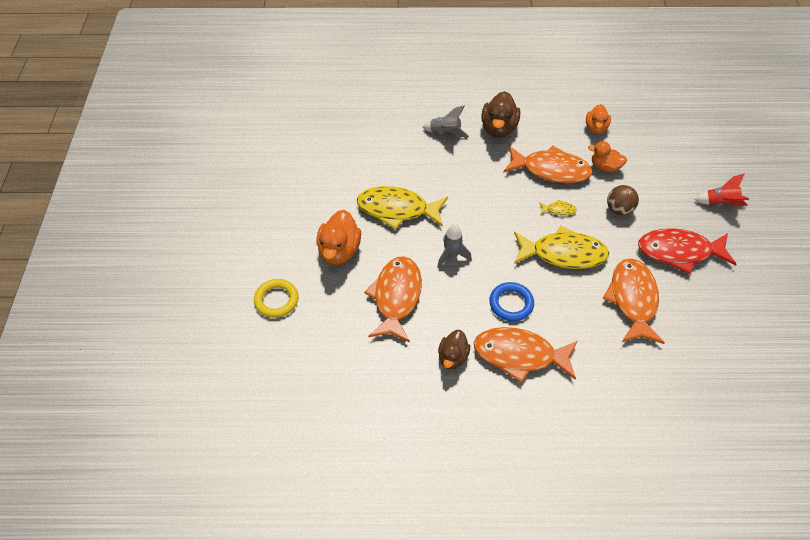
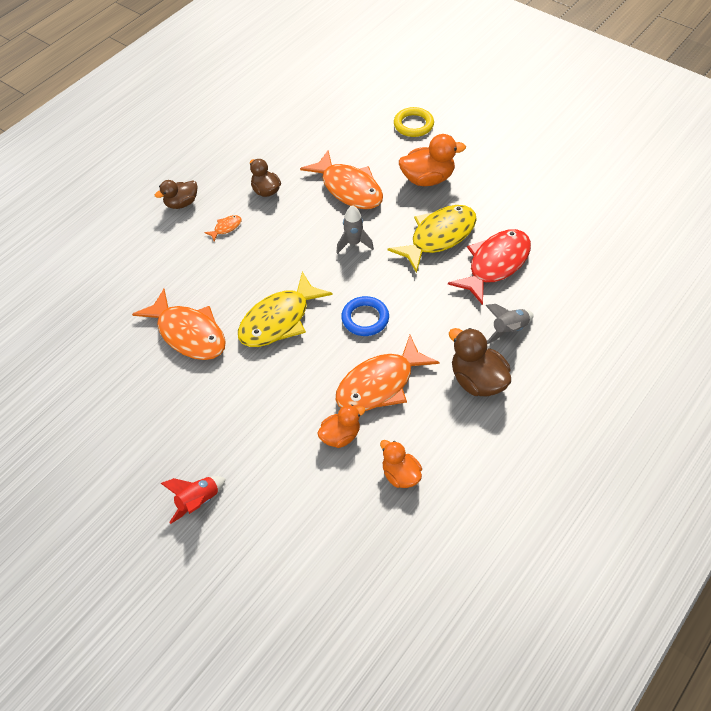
camera: 130 degrees right, 0 degrees up
orange duck [316,210,361,265] -> orange duck turned 120 degrees clockwise [399,134,466,186]
orange fish [474,327,578,383] -> orange fish [204,215,242,241], size x0.41
blue ring [489,282,534,321] -> blue ring moved to [341,296,389,336]
yellow fish [540,199,577,216] -> none
brown ball [607,185,639,215] -> none
red fish [638,228,737,274] -> red fish moved to [448,229,531,305]
none -> brown duck [155,180,198,209]

